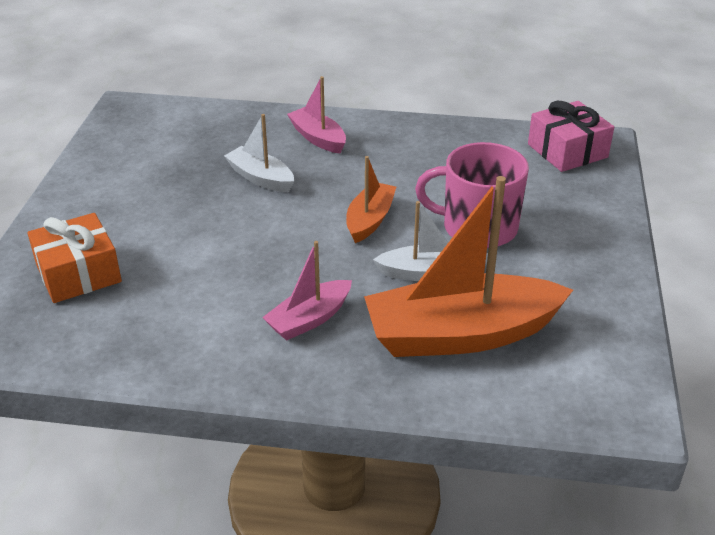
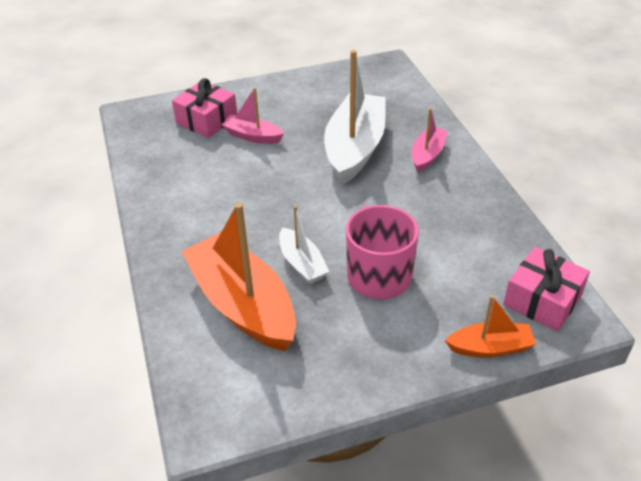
camera: 65 degrees right, 5 degrees up
orange gift [27,213,122,303] -> pink gift [172,78,237,138]
white boat [224,114,294,192] -> white boat [324,50,386,185], size x1.97
pink boat [262,241,352,341] -> pink boat moved to [222,87,284,144]
orange boat [346,156,396,243] -> orange boat moved to [445,295,536,357]

